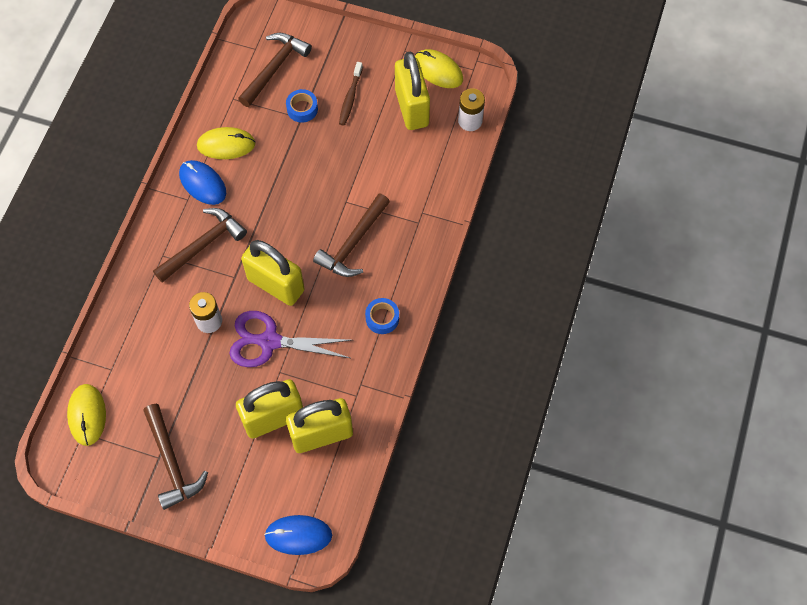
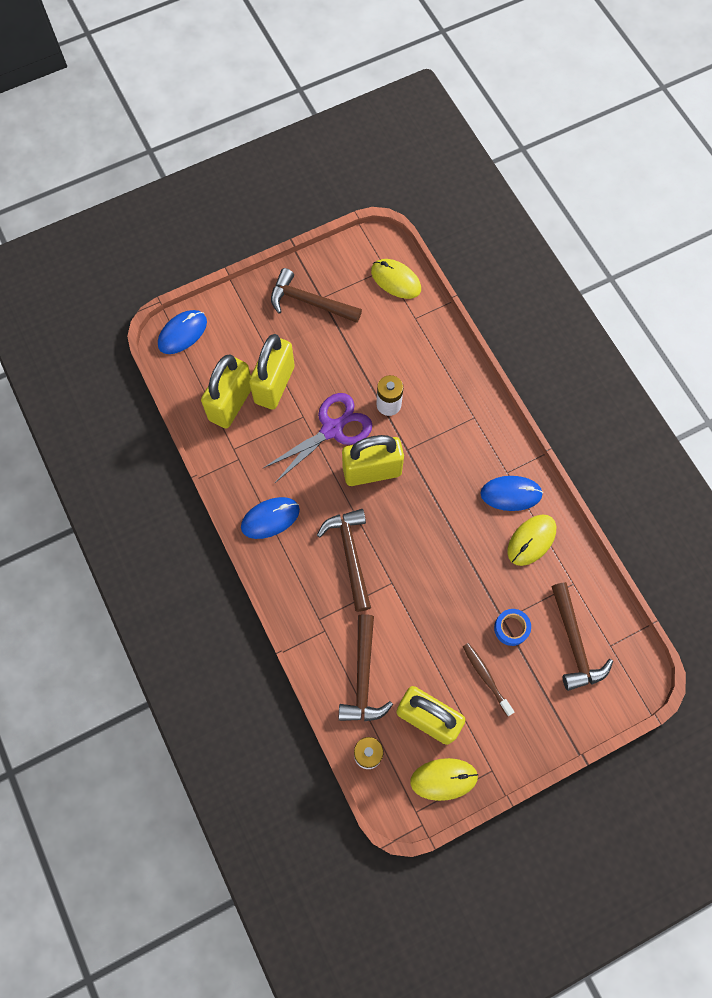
camera: 135 degrees right, 5 degrees up
brown hammer [153,208,247,283] -> brown hammer moved to [339,614,393,721]
blue tape [365,298,399,334] -> blue mouse [241,497,300,539]

